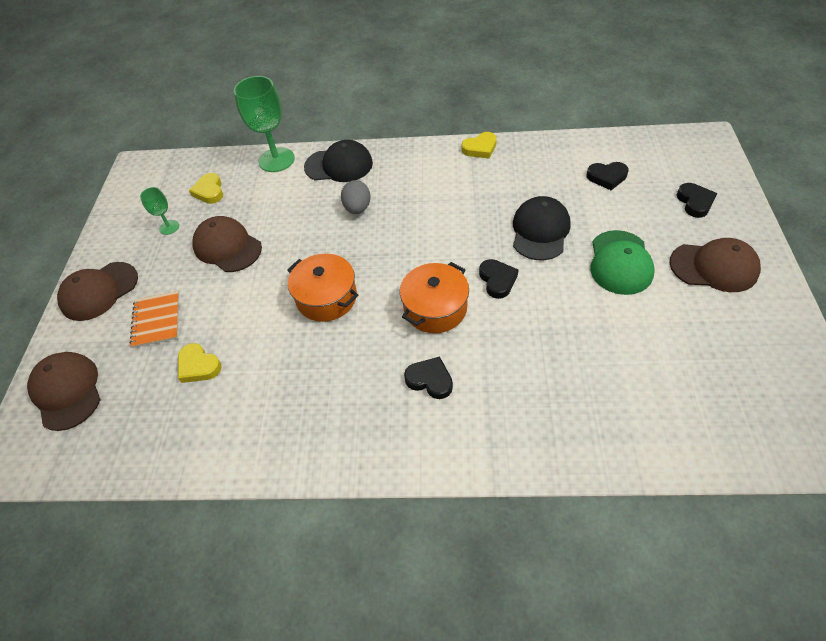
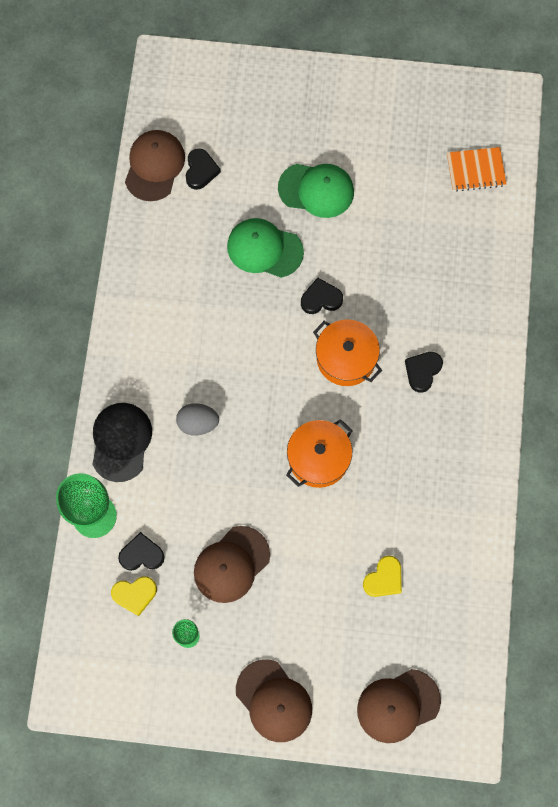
camera: 90 degrees left, 20 degrees up
orange notebook [129,291,179,348] -> orange notebook moved to [447,147,507,191]
yellow heart [462,132,497,159] -> none
black cap [513,196,570,260] -> green cap [227,218,304,278]
brown cap [670,238,761,292] -> brown cap moved to [125,130,185,201]
black heart [677,183,717,218] -> black heart moved to [118,532,165,571]

